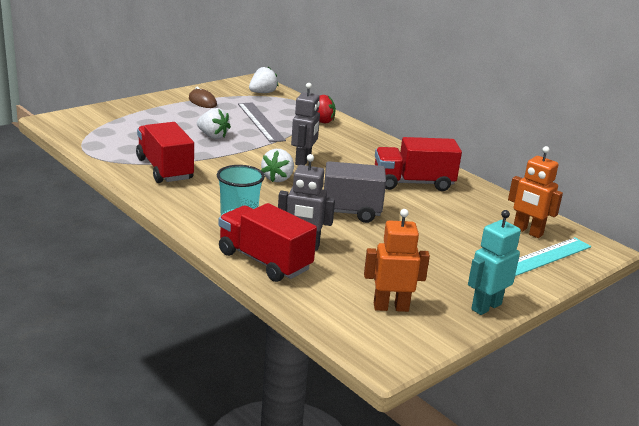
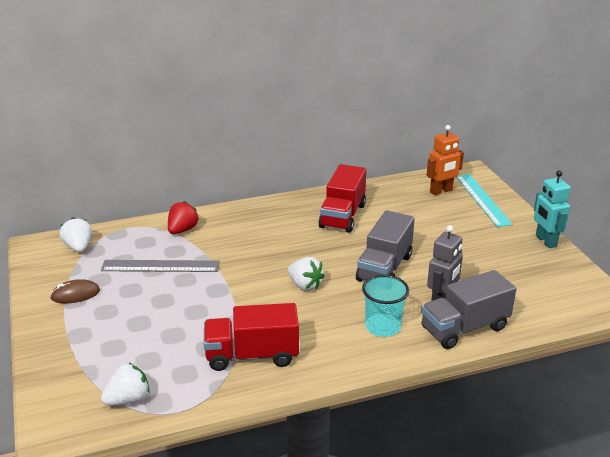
camera: 65 degrees left, 5 degrees up
white strawberry [197,108,231,139] -> white strawberry moved to [101,362,150,405]
red truck [218,203,317,282] -> grey truck [421,270,516,349]
grey robot [291,83,320,165] -> none
orange robot [364,209,430,312] -> none

